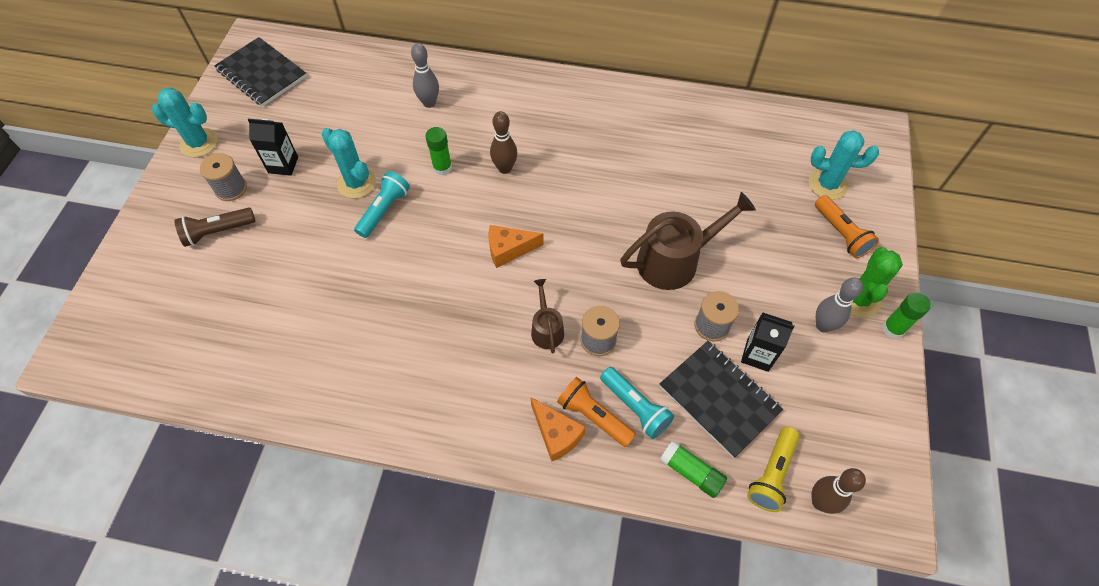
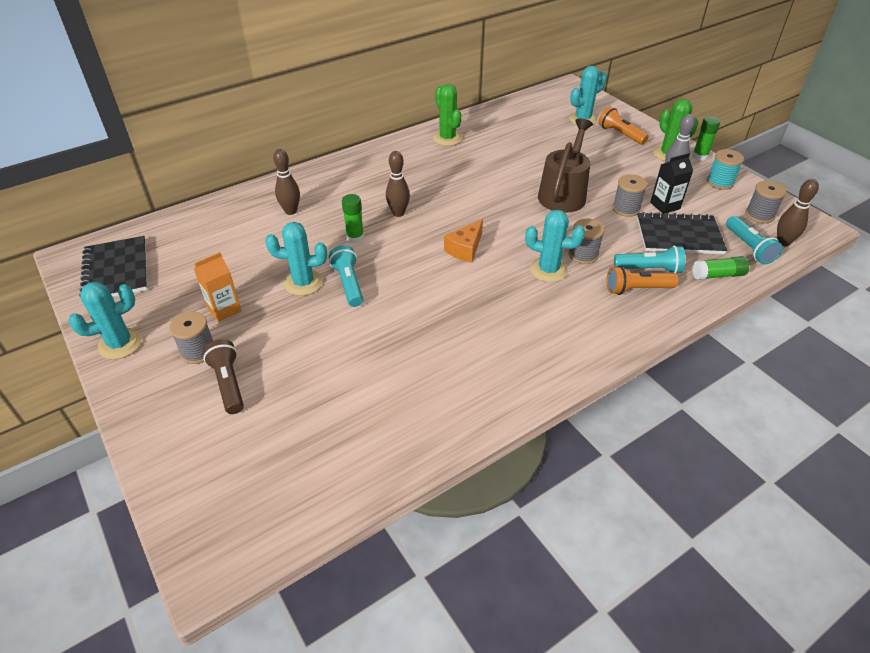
camera: 45 degrees left, 15 degrees down
brown flashlight [174,207,255,247] -> brown flashlight turned 135 degrees clockwise [203,339,244,414]
black notebook [214,37,307,106] -> black notebook turned 75 degrees clockwise [79,236,147,298]
black carton [248,119,298,176] -> orange carton [194,252,241,322]
grey bowling pin [411,43,439,108] -> brown bowling pin [273,149,300,215]
brown watering can [531,279,564,353] -> turquoise cactus [525,210,585,282]
orange cheese [531,397,586,462] -> none
yellow flashlight [747,427,800,512] -> turquoise flashlight [726,216,783,264]
orange flashlight [815,195,879,258] -> orange flashlight turned 150 degrees counterclockwise [598,106,649,145]
none -> green cactus [433,84,462,146]
none -> turquoise spool [707,149,744,190]
none -> grey spool [745,180,787,223]

